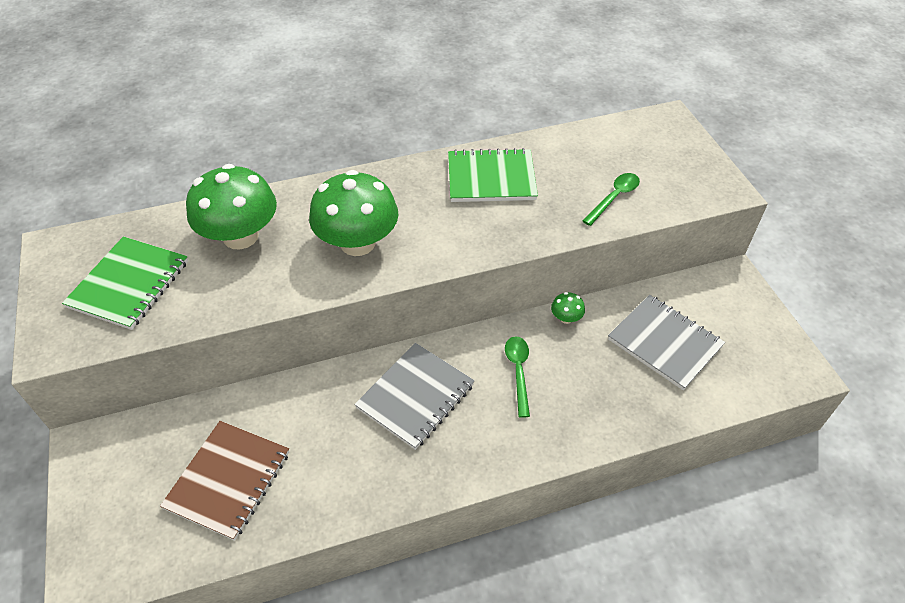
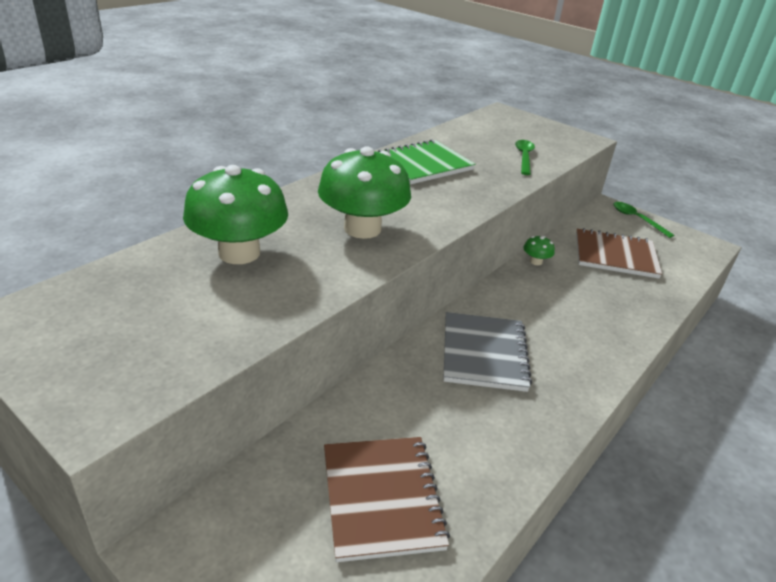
camera: 35 degrees left, 15 degrees down
green notebook [62,236,188,330] -> none
green spoon [505,336,530,418] -> green spoon moved to [613,202,674,238]
grey notebook [608,295,725,390] -> brown notebook [576,228,662,279]

